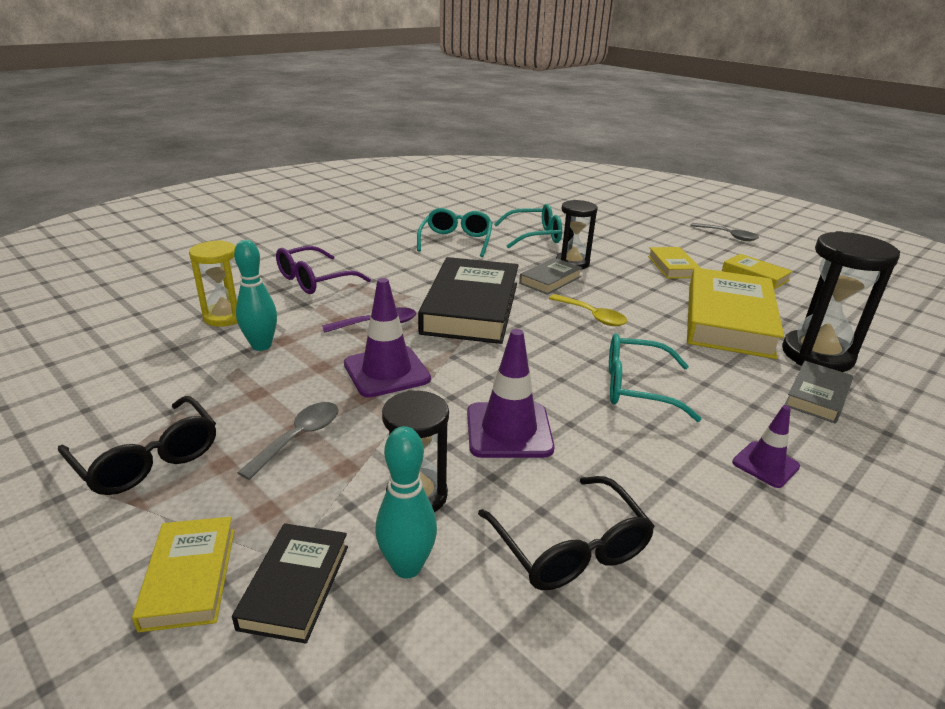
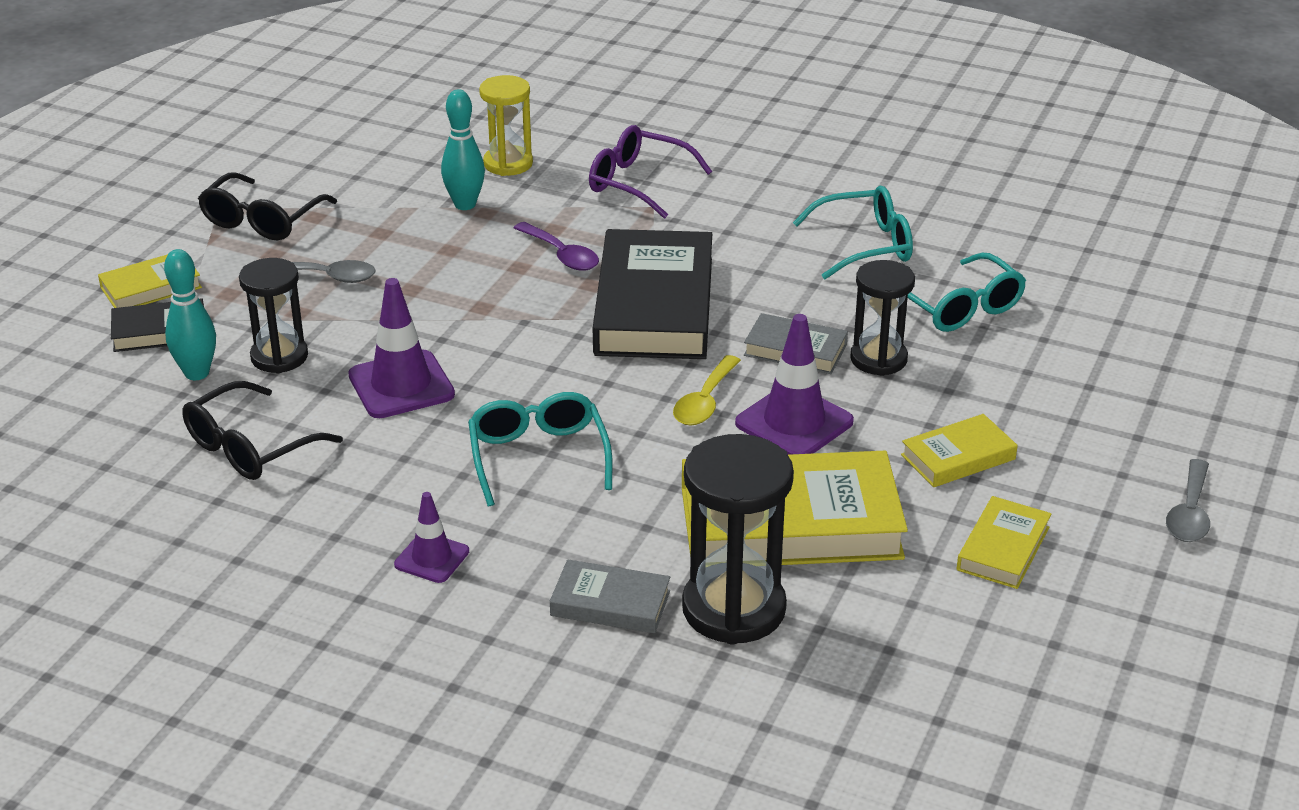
camera: 70 degrees right, 5 degrees up
purple traffic cone [344,278,431,398] -> purple traffic cone moved to [735,314,854,455]
black book [418,257,519,344] -> black book turned 75 degrees counterclockwise [593,229,712,359]

